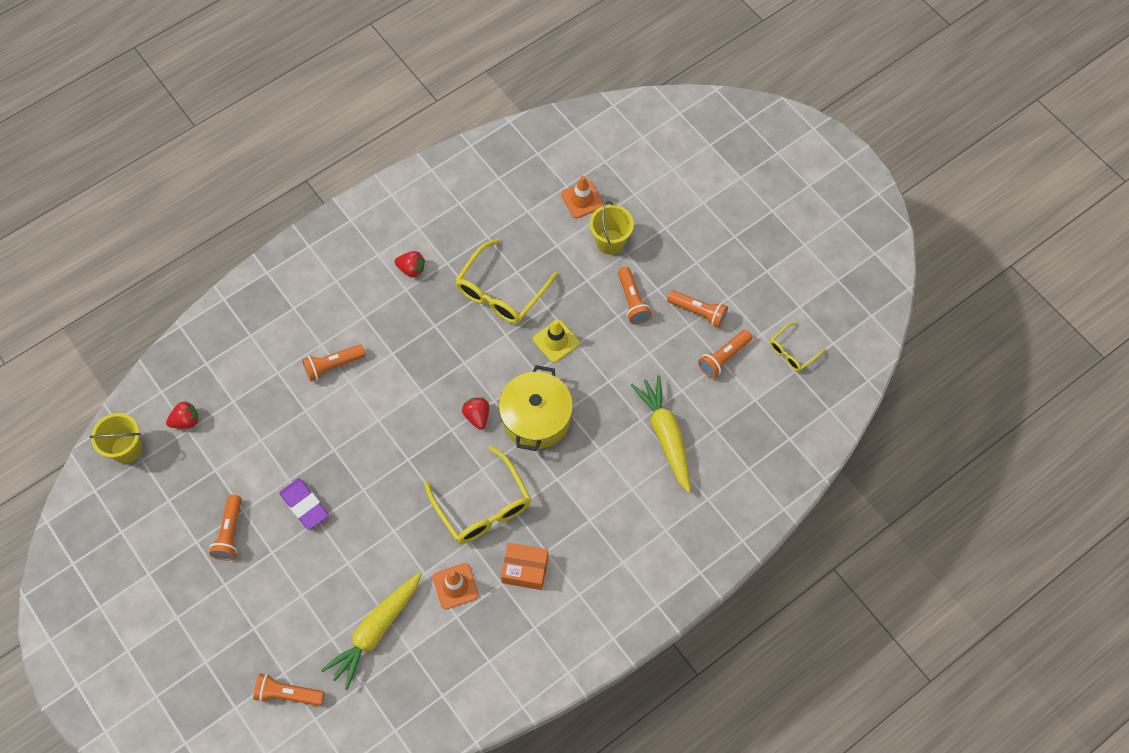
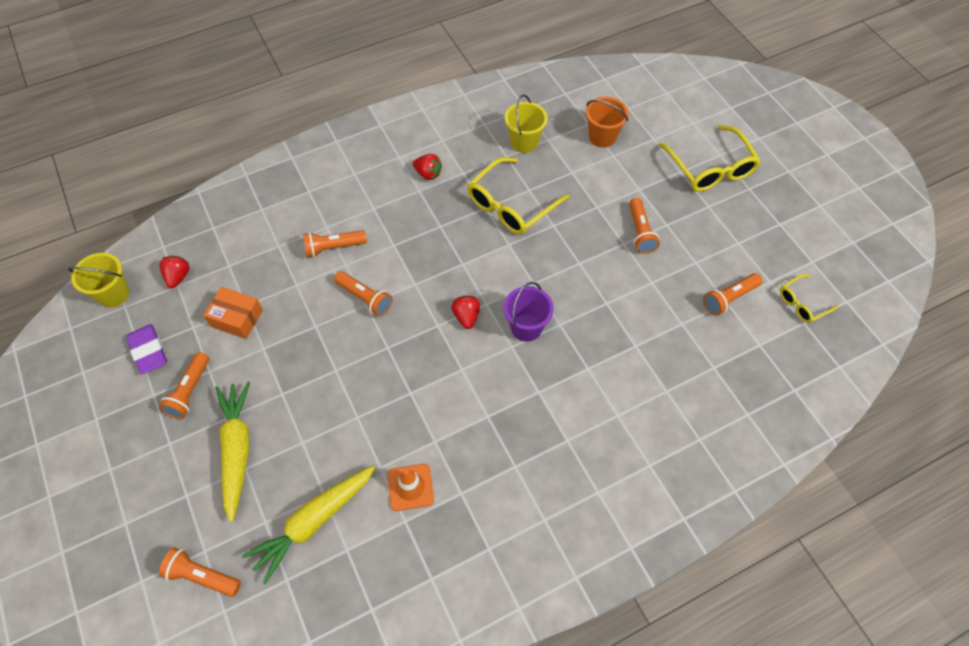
camera: 10 degrees right, 5 degrees down
red strawberry [166,401,198,429] -> red strawberry turned 75 degrees counterclockwise [159,256,190,288]
purple eraser [279,479,329,530] -> purple eraser moved to [126,324,167,375]
yellow glasses [424,446,531,544] -> yellow glasses moved to [659,125,761,192]
yellow pot [499,365,573,451] -> purple bucket [504,282,554,342]
orange box [501,543,549,590] -> orange box moved to [203,287,263,339]
yellow traffic cone [533,320,580,363] -> none
orange traffic cone [561,176,604,218] -> orange bucket [586,97,629,148]
yellow bucket [590,201,634,255] -> yellow bucket moved to [505,94,548,153]
yellow carrot [631,375,691,493] -> yellow carrot moved to [215,382,250,523]
orange flashlight [667,290,728,328] -> orange flashlight moved to [334,271,393,317]

